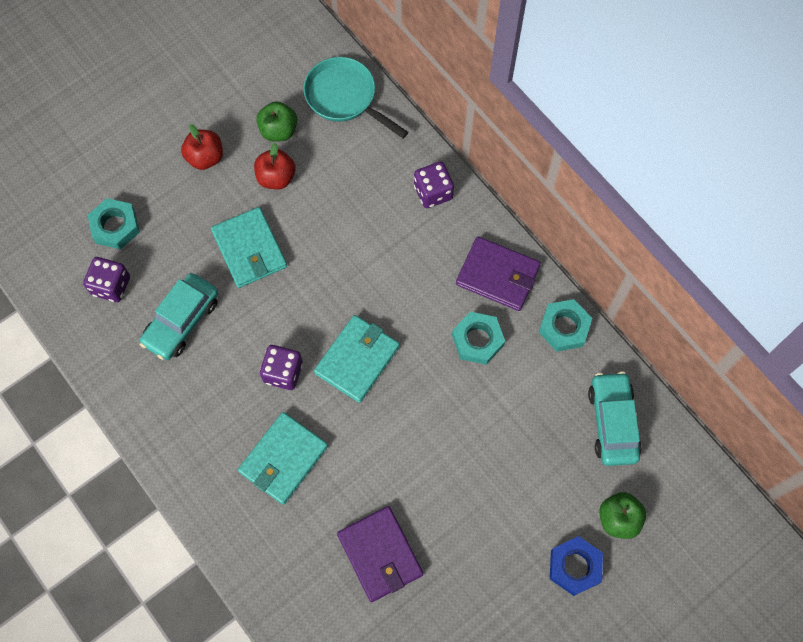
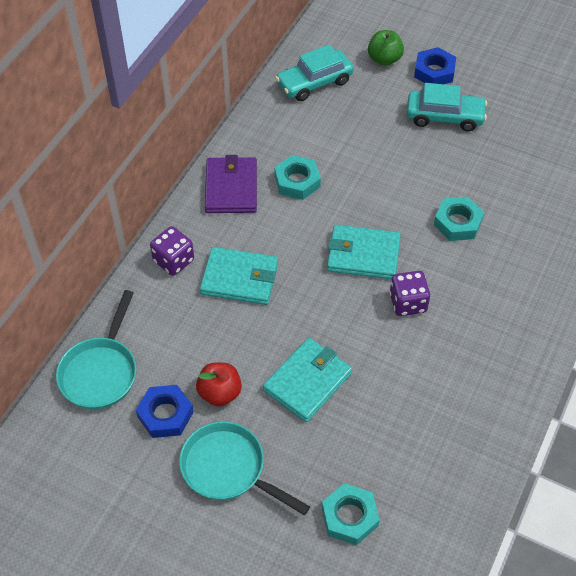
camera: 115 degrees left, 15 degrees down
purple dice [83,257,130,302] -> none
turquoise car [139,273,218,360] -> turquoise car moved to [407,83,487,131]
red apple [181,124,223,170] -> turquoise pan [179,421,310,515]
turquoise wallet [238,412,328,505] -> turquoise wallet moved to [200,247,278,305]
green apple [256,101,297,142] -> blue nut [136,385,193,438]
purple wallet [337,506,423,602] -> none
turquoise nut [539,299,592,352] -> turquoise nut moved to [434,197,484,241]

